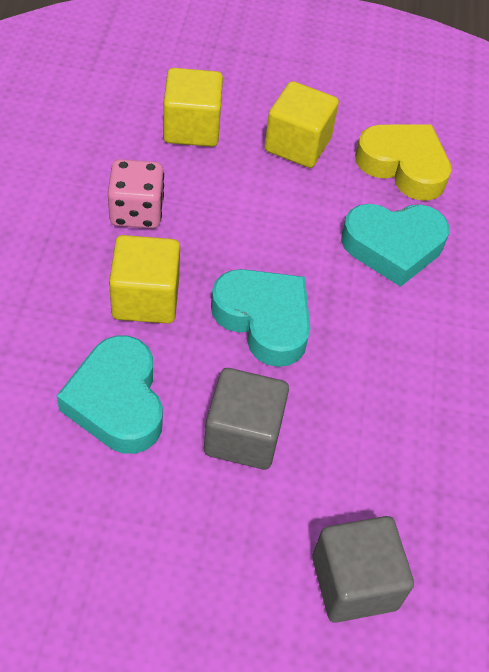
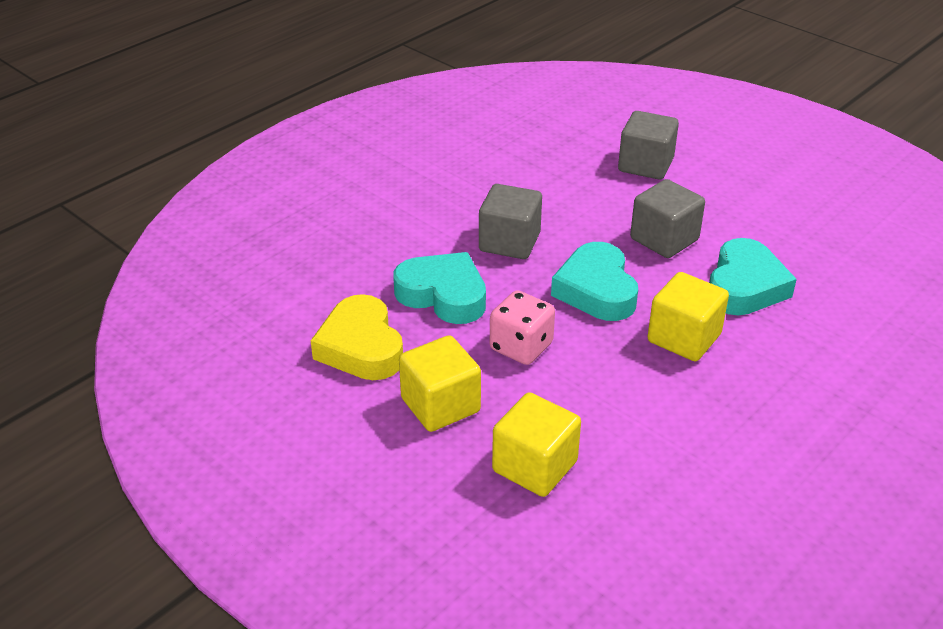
camera: 140 degrees left, 15 degrees down
pink dice [108,159,164,229] -> pink dice moved to [490,290,555,365]
none -> grey cube [479,184,542,259]

